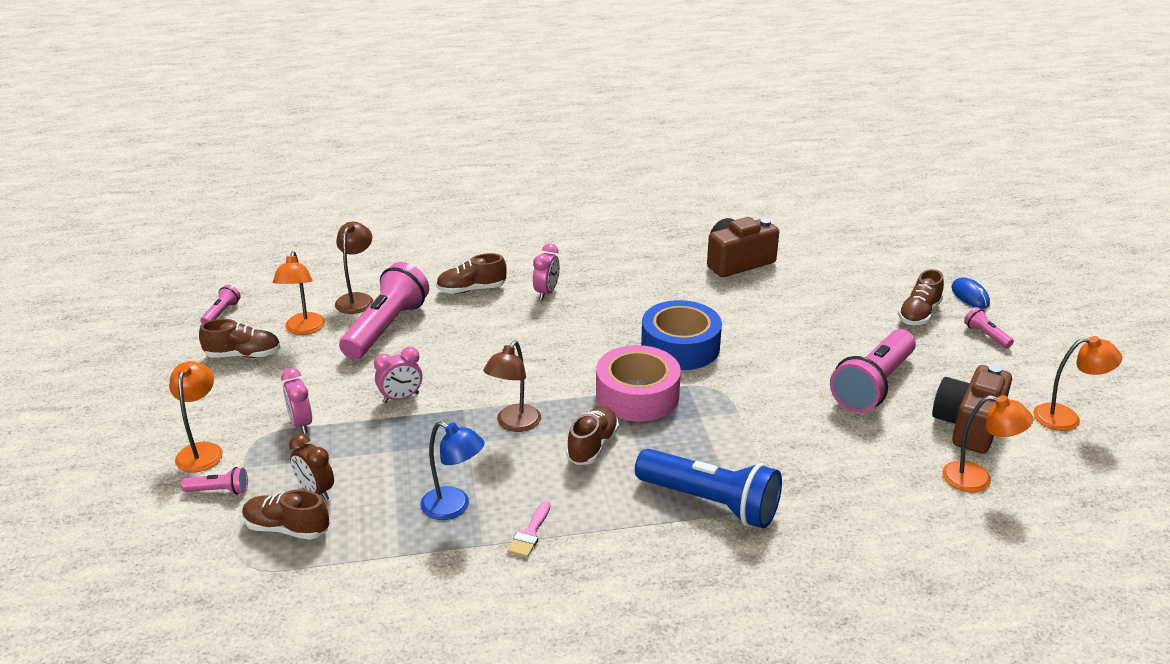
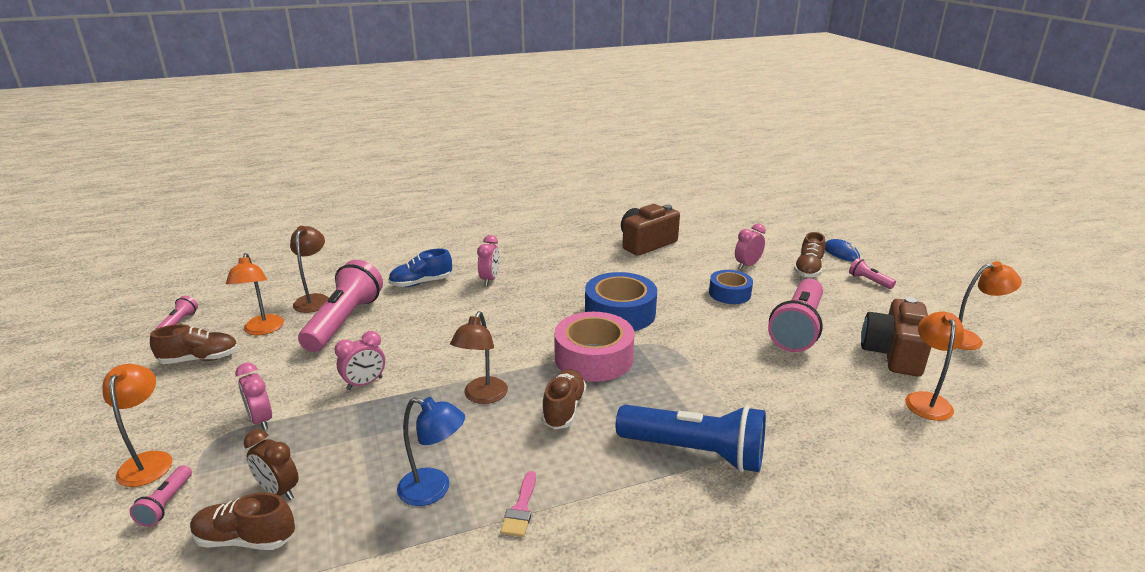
camera: 10 degrees left, 5 degrees down
pink flashlight [181,467,248,494] -> pink flashlight turned 105 degrees clockwise [129,465,192,527]
brown shoe [436,253,507,294] -> blue shoe [388,249,452,287]
orange lamp [942,395,1033,492] -> orange lamp turned 90 degrees counterclockwise [905,312,964,421]
none -> blue tape [709,270,753,304]
none -> pink clock [735,223,766,269]

